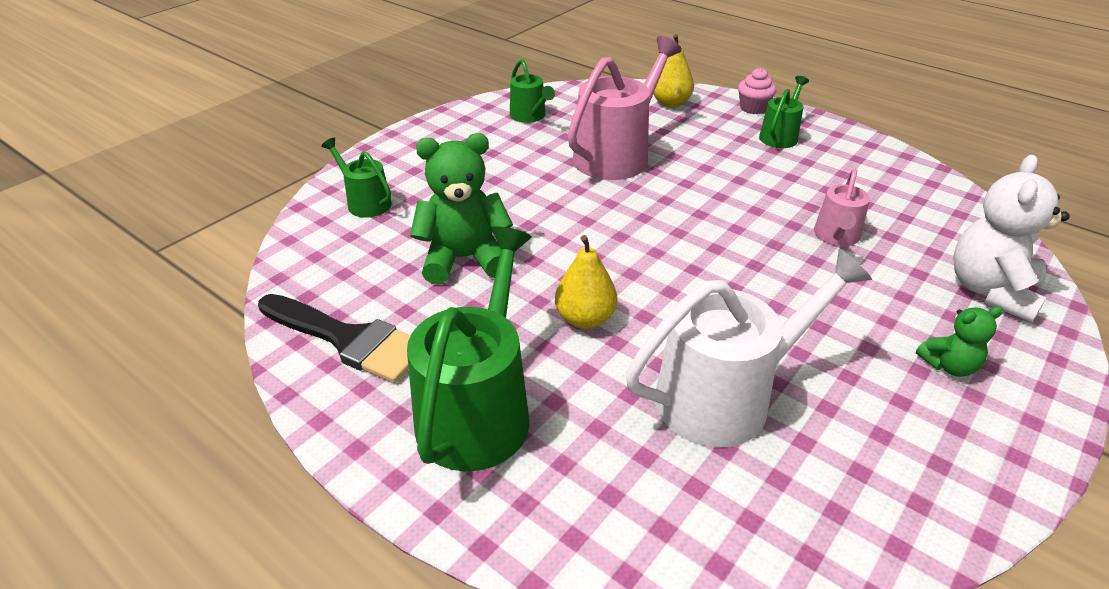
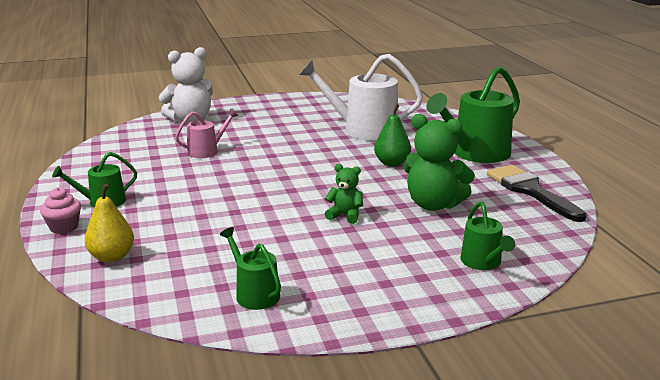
camera: 145 degrees left, 15 degrees down
green watering can [510,59,555,123] -> green watering can turned 45 degrees counterclockwise [220,227,281,310]
yellow pear [555,235,617,329] -> green pear [374,104,411,167]
pink watering can [568,36,682,180] -> none
green teddy bear [916,306,1003,377] -> green teddy bear moved to [325,164,363,224]

